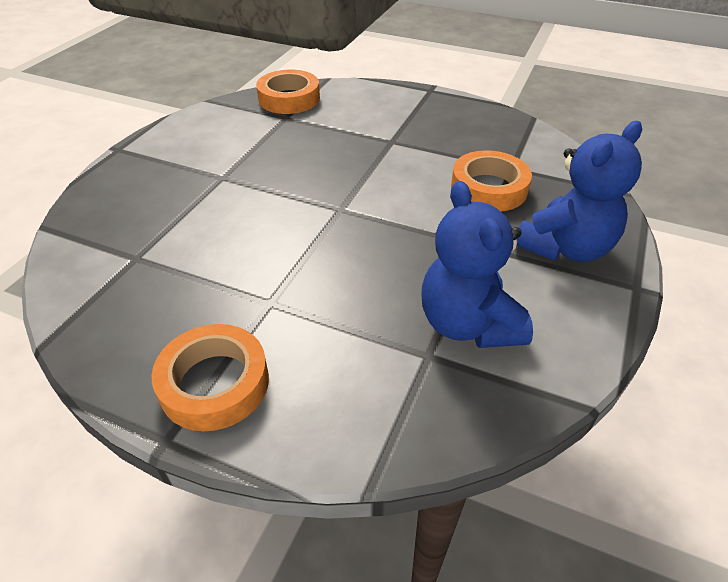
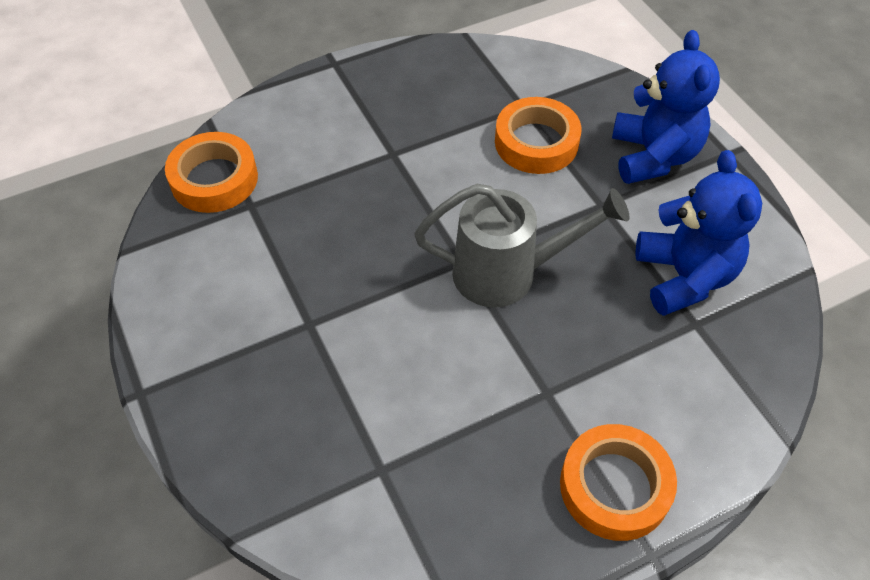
camera: 50 degrees left, 10 degrees up
blue teddy bear [421,181,533,348] -> blue teddy bear turned 120 degrees counterclockwise [636,150,762,316]
none -> grey watering can [414,184,629,308]

